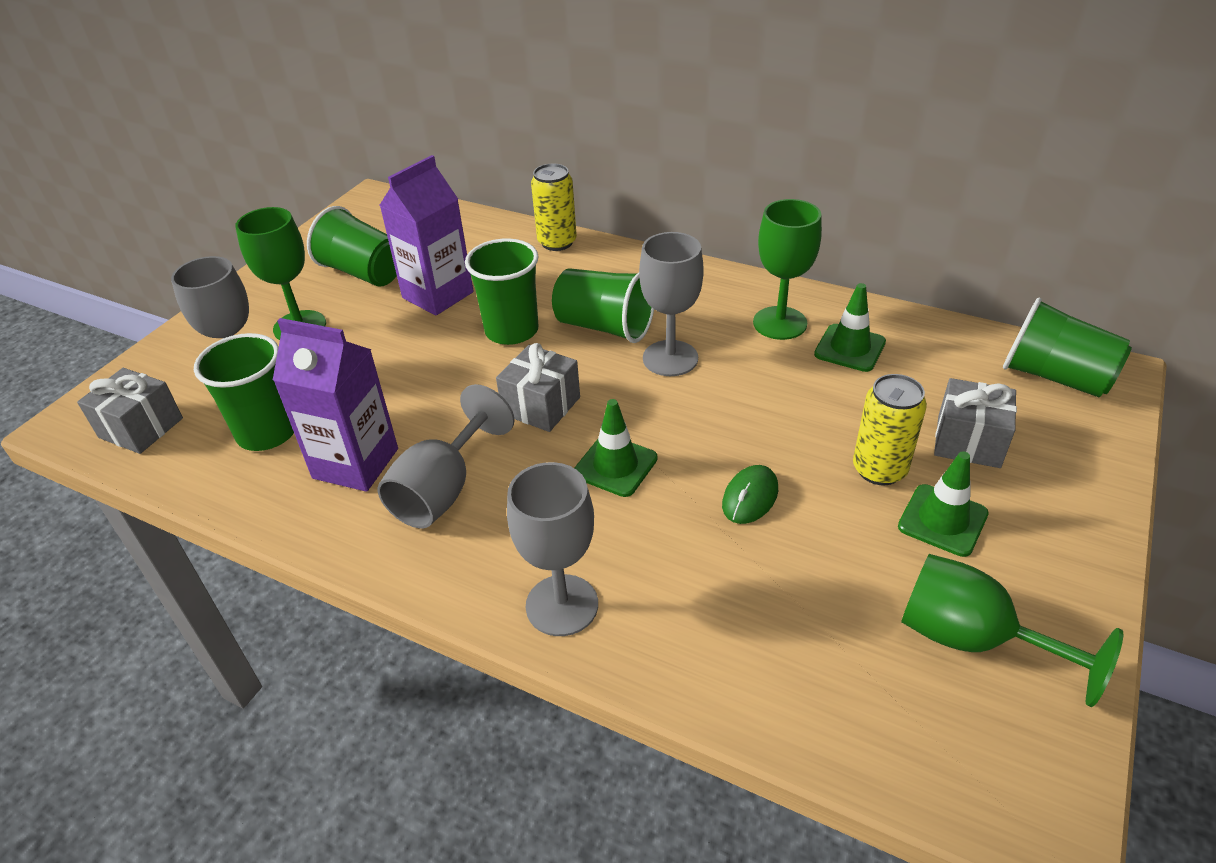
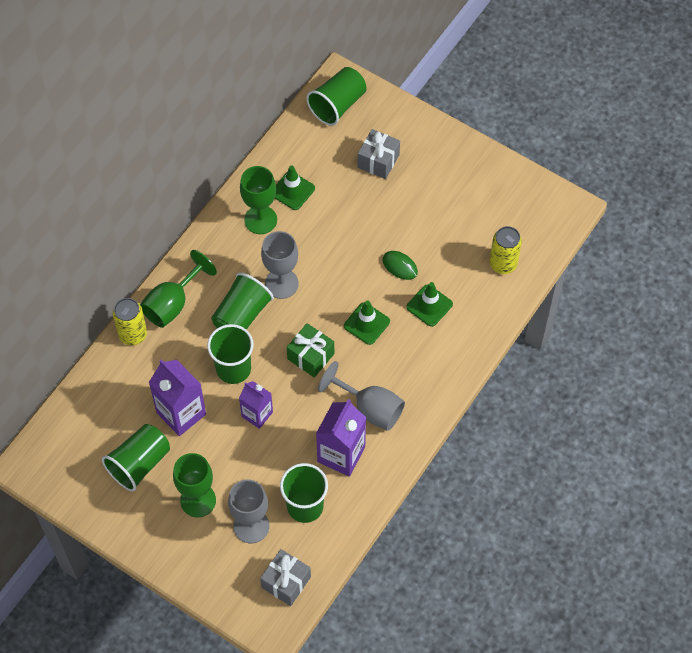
camera: 85 degrees left, 20 degrees up
grey gift [496,343,580,432] -> green gift [287,323,334,378]
grey goblet [507,462,598,636] -> none
yellow can [853,374,927,485] -> yellow can moved to [489,226,522,274]
green traffic cone [898,451,989,557] -> green traffic cone moved to [406,282,453,327]
green goblet [901,554,1123,707] -> green goblet moved to [140,250,217,328]
none -> purple carton [239,381,273,429]

